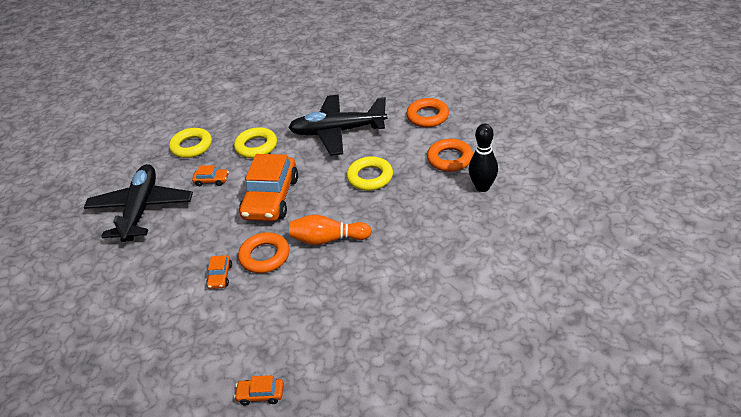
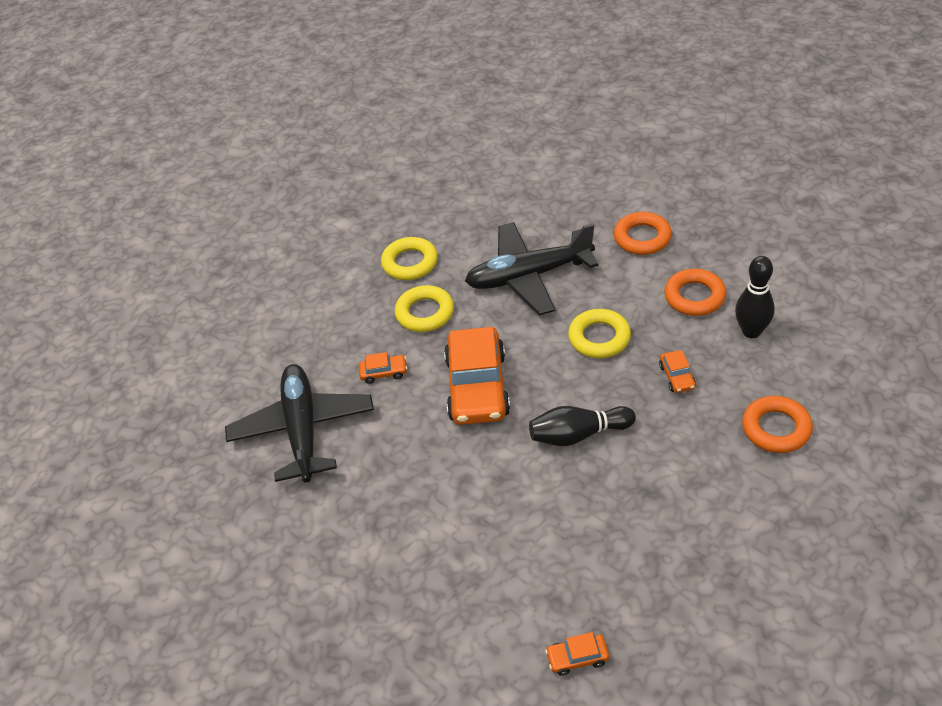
camera: 10 degrees left, 5 degrees up
yellow ring [169,128,212,158] -> yellow ring moved to [381,237,438,280]
orange car [206,255,232,289] -> orange car moved to [659,350,696,393]
orange ring [238,232,289,273] -> orange ring moved to [742,396,813,453]
orange bowling pin [289,215,372,245] -> black bowling pin [529,406,636,446]

